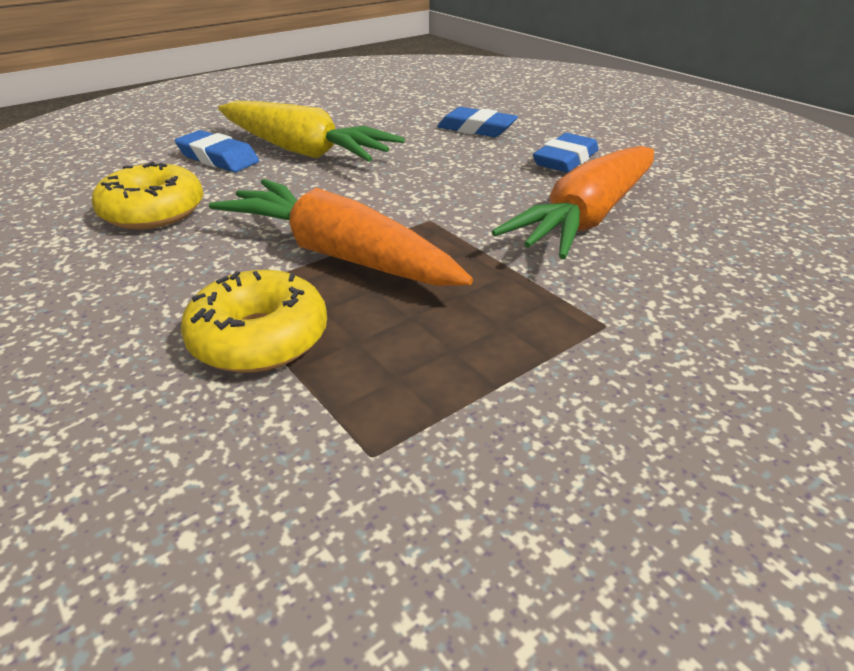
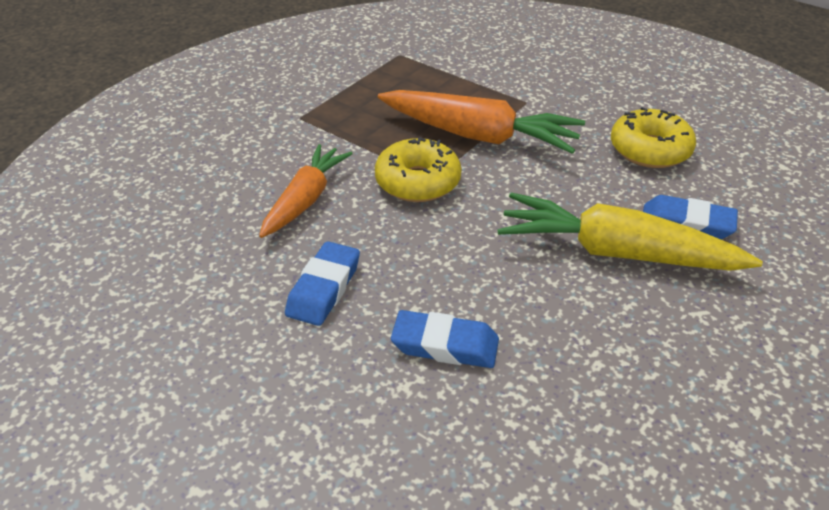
camera: 165 degrees right, 5 degrees up
yellow donut [181,270,327,373] -> yellow donut moved to [375,137,462,202]
orange carrot [492,146,654,259] -> orange carrot [259,144,353,238], size x0.66

